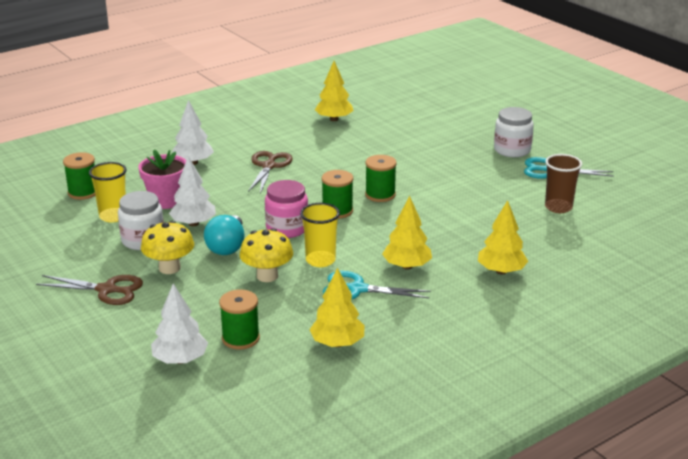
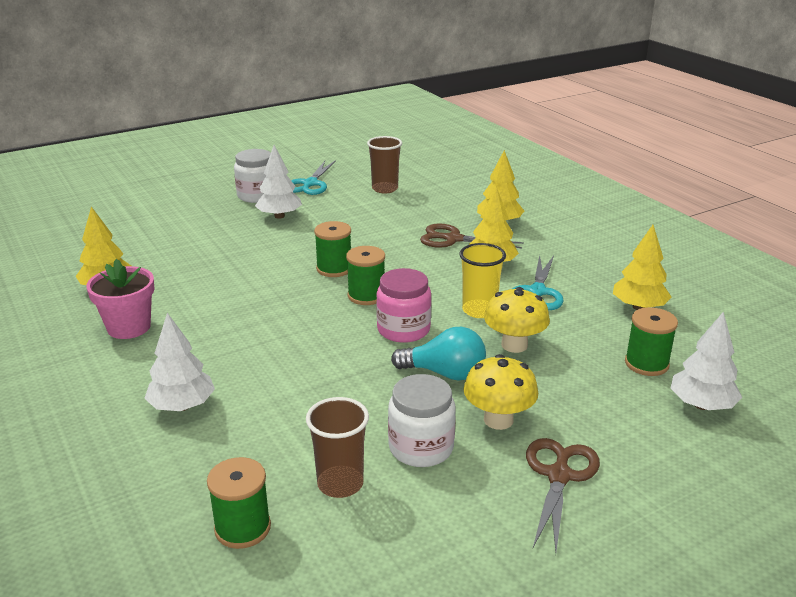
camera: 85 degrees left, 0 degrees up
yellow cup [89,162,127,222] -> brown cup [306,397,369,498]
pink flower pot [138,150,186,209] -> pink flower pot moved to [86,259,155,339]
white tree [169,156,216,226] -> white tree moved to [255,145,302,219]
brown scissors [248,151,293,194] -> brown scissors moved to [420,223,524,248]

